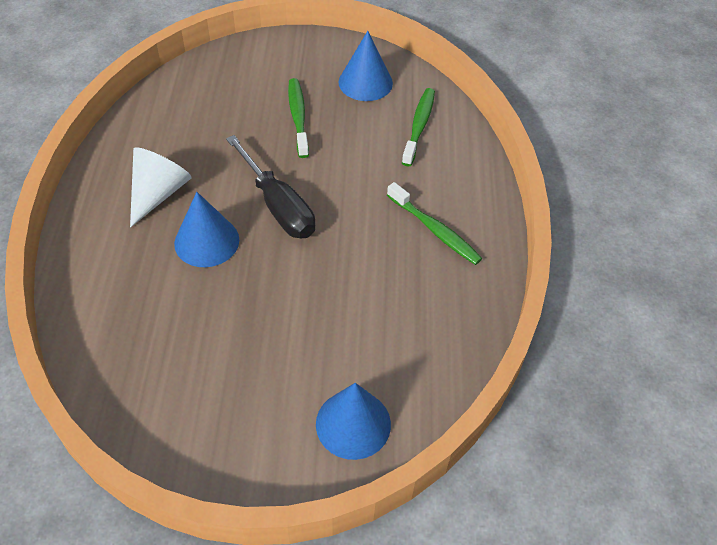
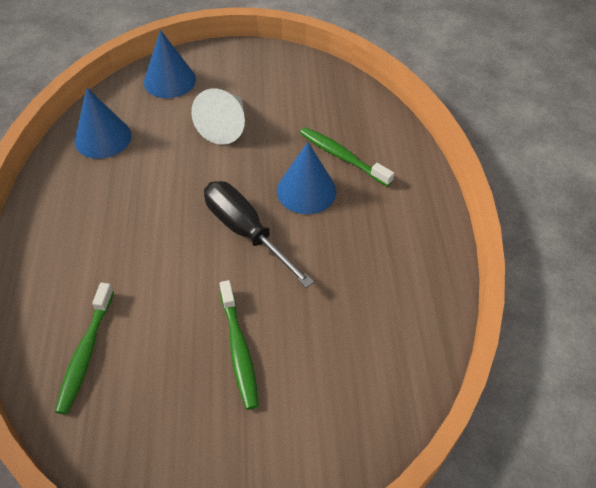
camera: 175 degrees right, 0 degrees up
white cone [130,147,192,227] -> white cone moved to [191,89,245,145]
blue cone [339,31,393,101] -> blue cone moved to [75,88,132,159]
green toothbrush [387,182,482,265] -> green toothbrush moved to [300,127,394,187]

